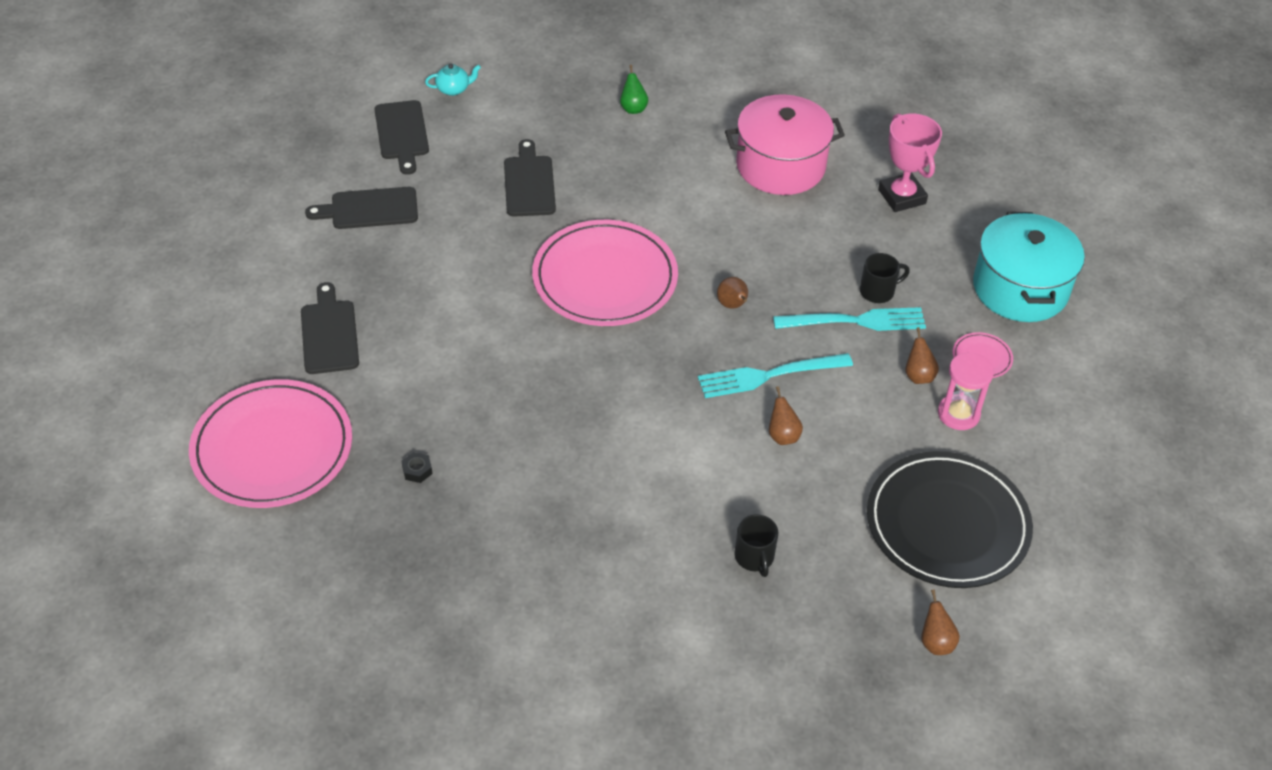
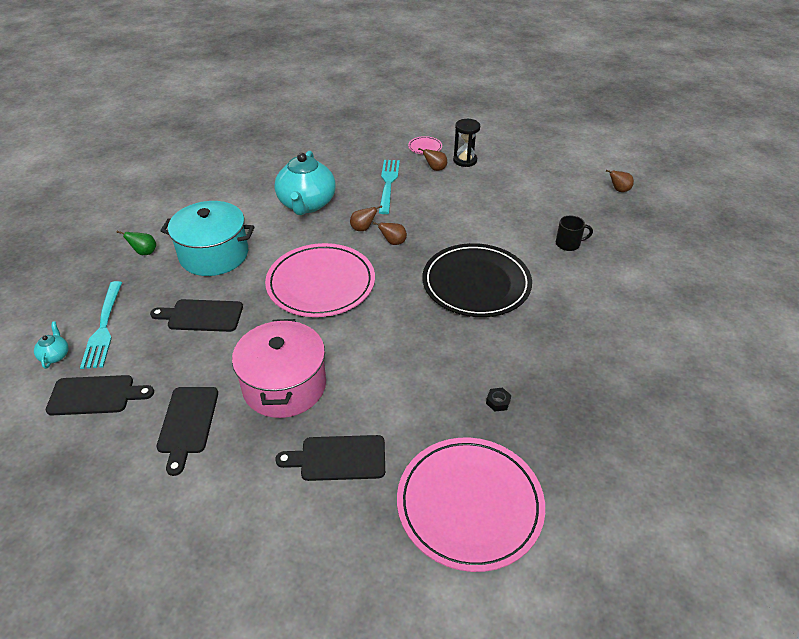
camera: 80 degrees left, 5 degrees down
turquoise fork [698,353,853,398] -> turquoise fork moved to [80,281,122,369]
pink pot [725,94,845,195] -> pink pot moved to [232,319,326,418]
brown pear [769,386,803,445] -> brown pear moved to [373,222,407,245]
black mug [860,253,910,303] -> none
black plate [867,451,1033,588] -> black plate moved to [422,243,532,317]
pink trophy [878,113,942,212] -> none
pink hourglass [938,352,994,430] -> black hourglass [453,119,480,167]
turquoise pot [973,212,1085,322] -> turquoise pot moved to [160,201,255,276]
none -> turquoise teapot [274,151,336,215]

